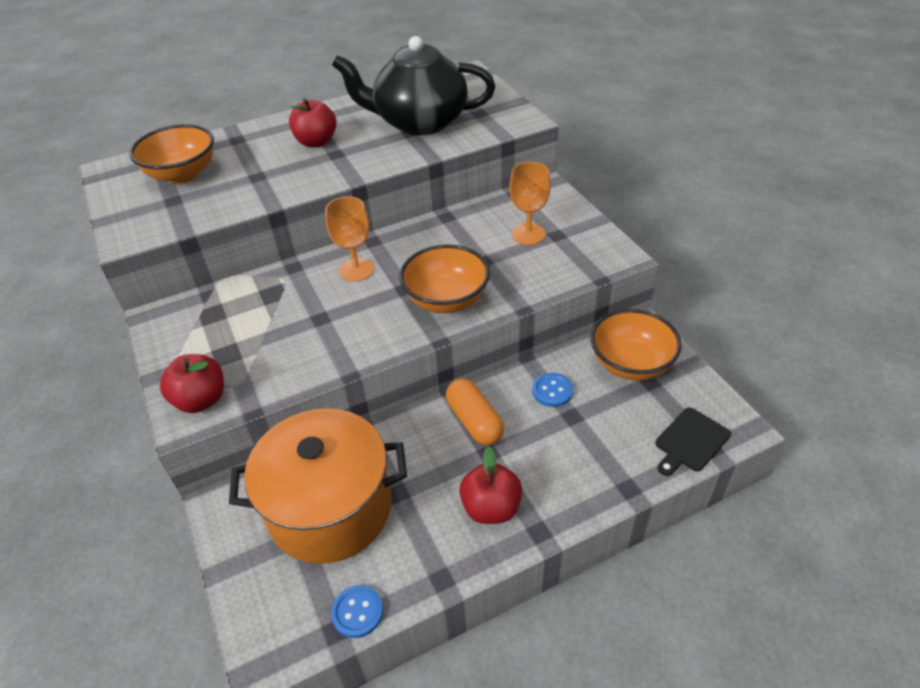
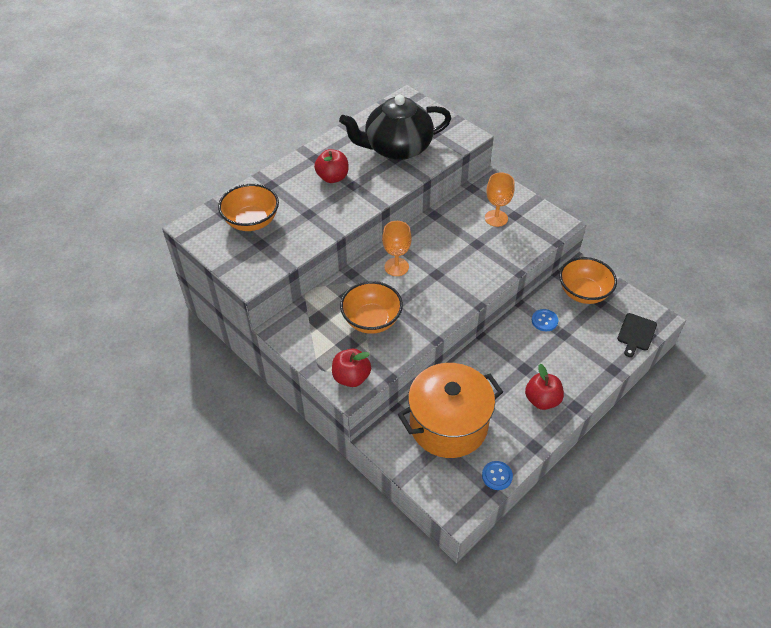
camera: 20 degrees left, 5 degrees up
orange bowl [399,244,490,313] -> orange bowl moved to [340,281,403,334]
orange capsule [446,378,504,445] -> none

